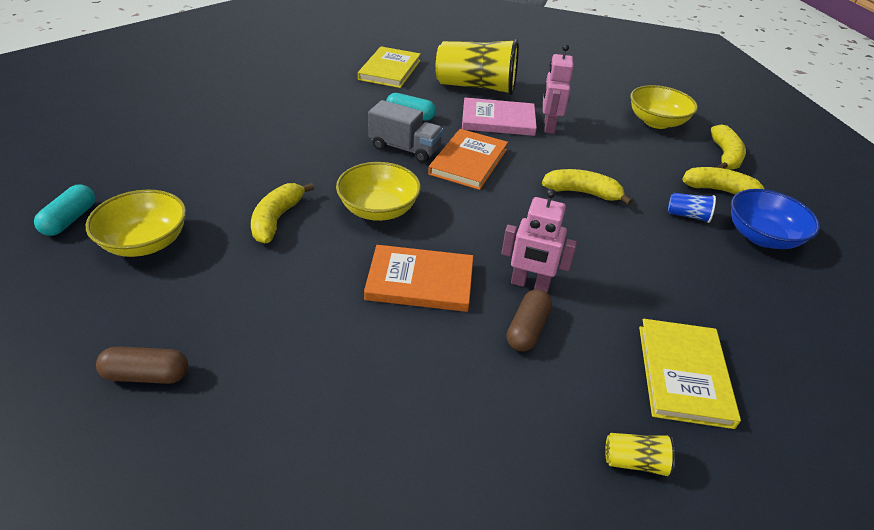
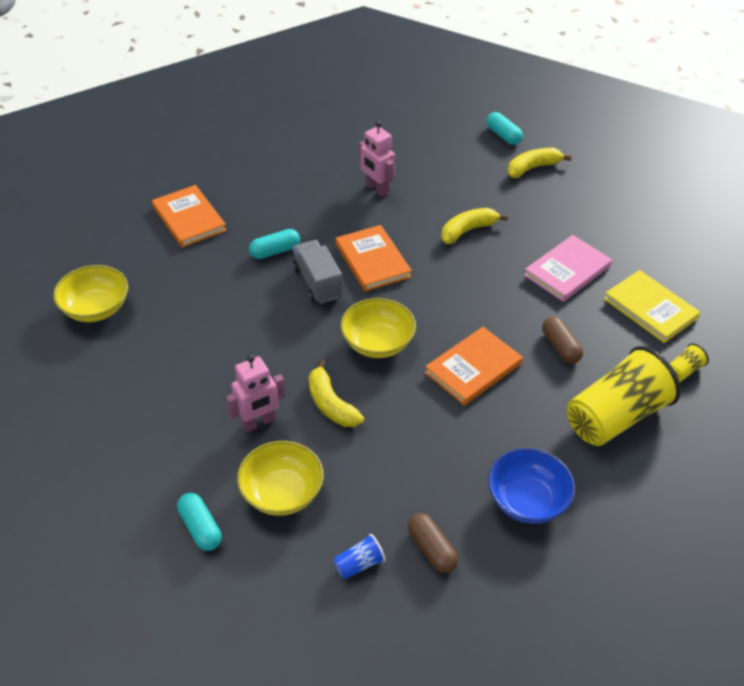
camera: 45 degrees left, 5 degrees up
brown capsule [96,346,189,384] -> brown capsule turned 75 degrees counterclockwise [408,513,458,573]
yellow book [358,46,421,88] -> orange book [152,185,227,248]
grey truck [368,100,443,163] -> grey truck turned 90 degrees counterclockwise [293,240,342,304]
yellow cup [436,39,519,95] -> yellow cup moved to [567,346,681,446]
pink book [462,98,537,136] -> pink book moved to [524,235,612,302]
pink robot [501,189,577,293] -> pink robot moved to [226,355,285,432]
yellow bowl [630,85,698,129] -> yellow bowl moved to [53,265,128,322]
blue cup [668,193,716,223] -> blue cup moved to [334,534,385,579]
yellow banana [711,124,746,170] -> turquoise capsule [486,112,523,145]
blue bowl [731,189,820,249] -> blue bowl moved to [488,448,575,524]

